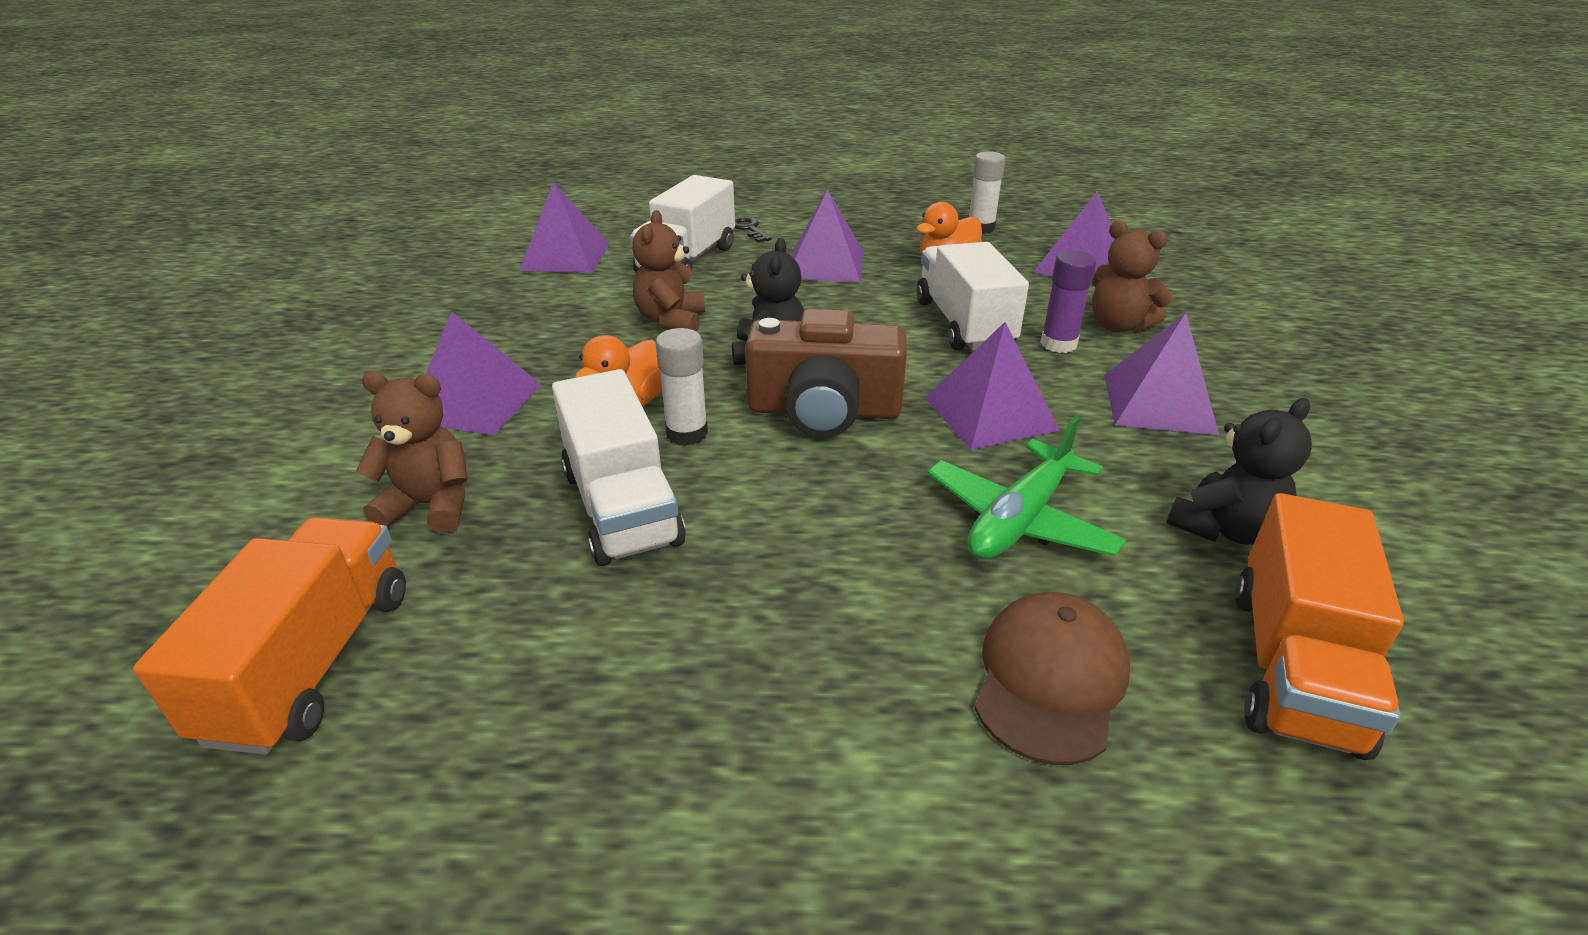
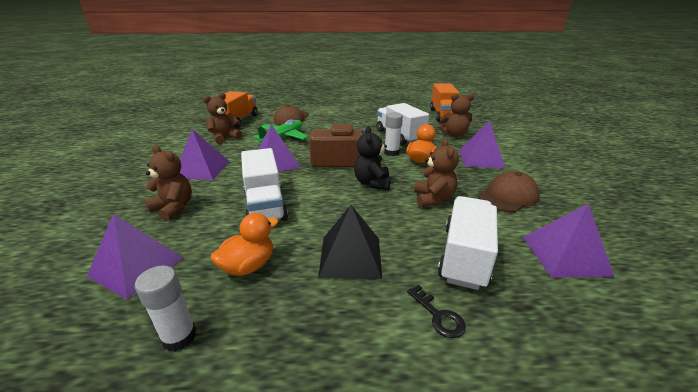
camera: 175 degrees right, 5 degrees down
purple pyramid [792,189,864,283] -> black pyramid [318,205,382,279]
purple glue stick [1040,251,1096,353] -> none
black teddy bear [1167,398,1312,545] -> brown teddy bear [203,93,242,144]
none -> brown cap [478,171,540,212]

